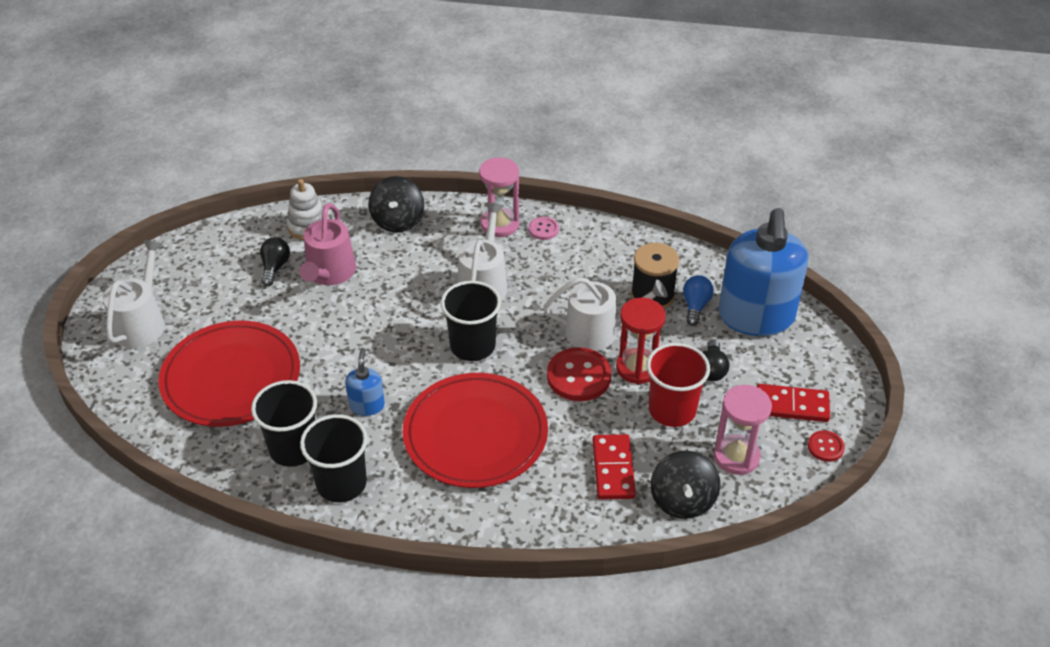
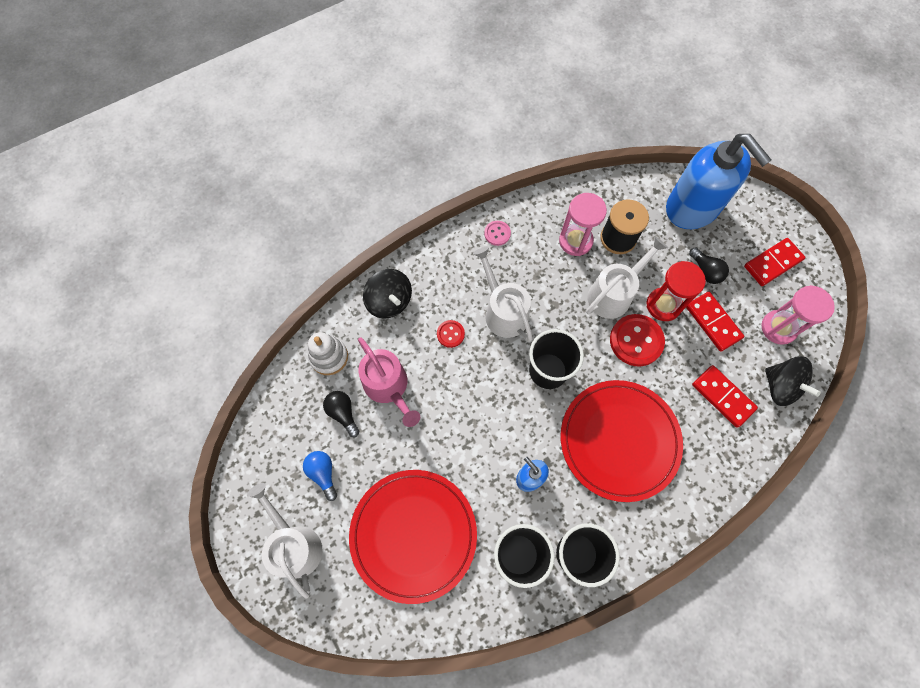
camera: 40 degrees left, 25 degrees up
pink hourglass [479,157,519,237] -> pink hourglass moved to [559,193,607,256]
red cup [647,343,710,427] -> red domino [686,292,744,352]
blue light bulb [683,275,714,326] -> blue light bulb moved to [303,451,337,501]
red button [808,430,845,462] -> red button moved to [437,320,465,348]

